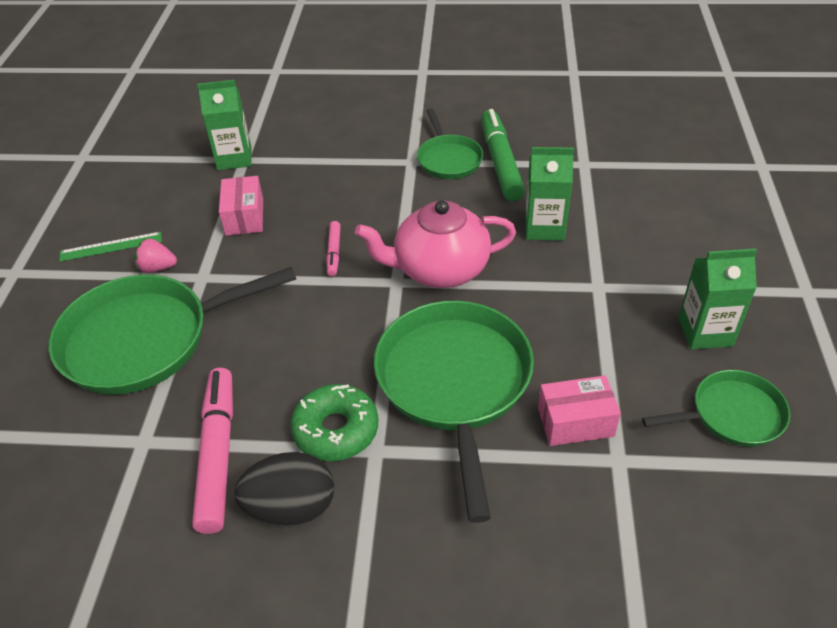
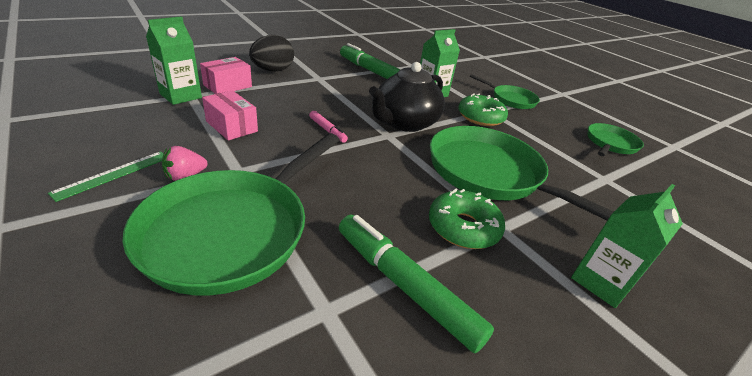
camera: 45 degrees left, 10 degrees down
pink marker [192,368,233,534] -> green marker [339,215,494,353]
black egg [234,452,334,527] -> black egg moved to [249,35,294,72]
pink teapot [355,200,516,288] -> black teapot [369,62,445,132]
green pan [417,108,483,179] -> green pan moved to [470,74,540,109]
pink box [538,375,621,446] -> pink box moved to [200,57,252,94]
green carton [678,248,757,349] -> green carton moved to [571,184,683,308]
none -> green donut [458,93,508,126]

